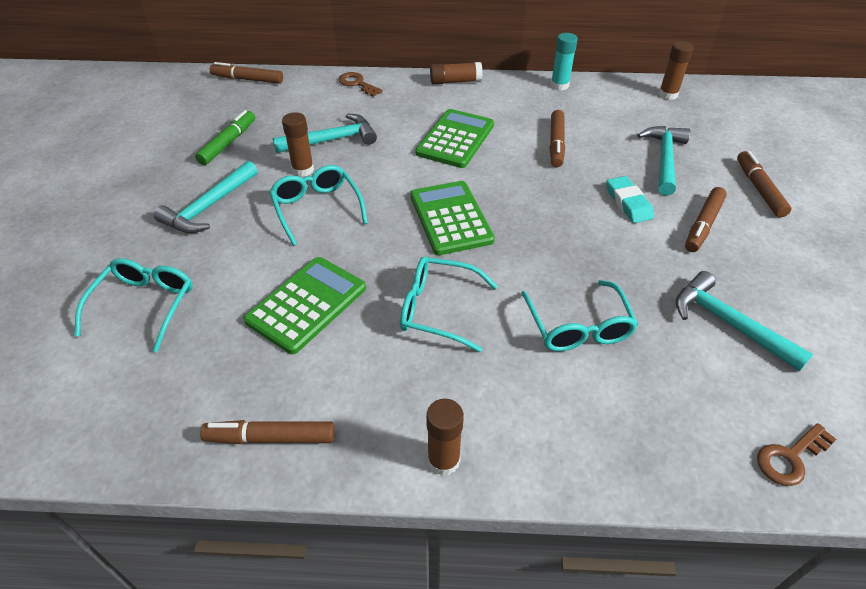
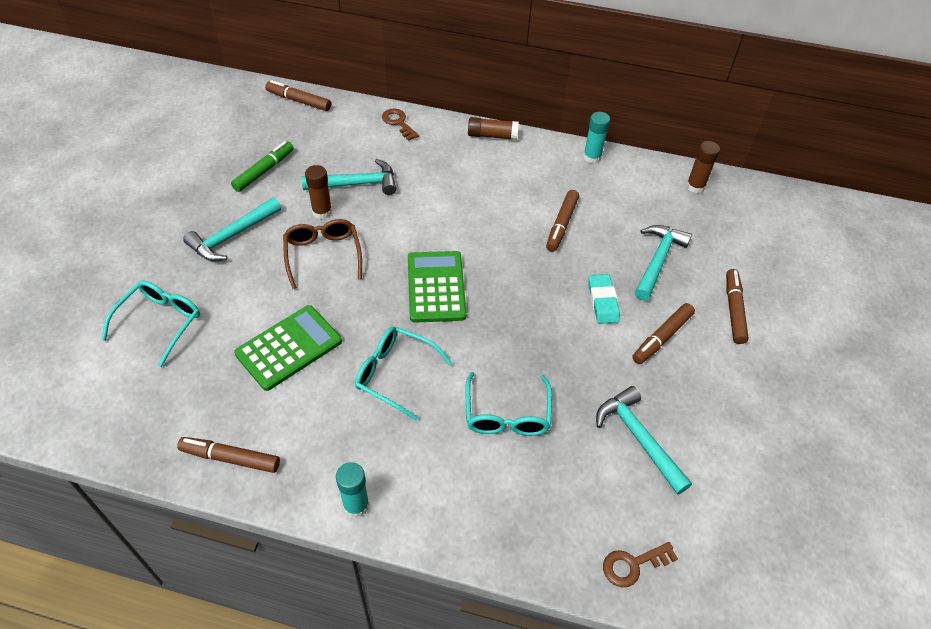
camera: 10 degrees right, 5 degrees up
turquoise glasses [269,165,368,246] -> brown glasses [283,219,362,289]
green calculator [416,109,494,168] -> none
brown glue stick [426,399,464,476] -> turquoise glue stick [336,462,369,518]

